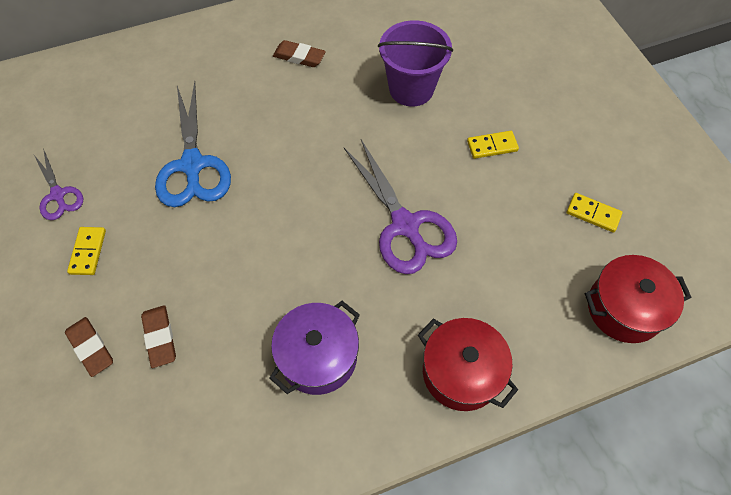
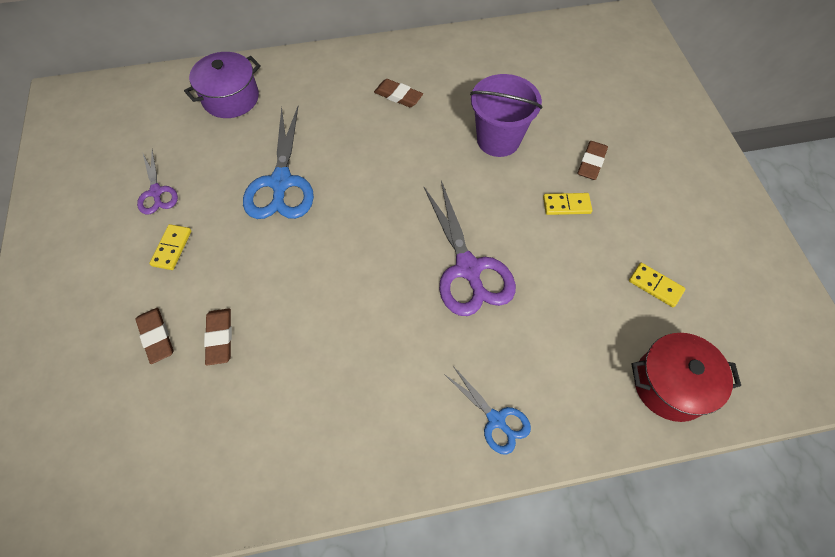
camera: 10 degrees right, 0 degrees up
purple pot [269,301,360,395] -> purple pot moved to [184,52,261,118]
red pot [418,318,518,411] -> blue scissors [444,366,531,455]
none -> brown eraser [577,141,608,180]

